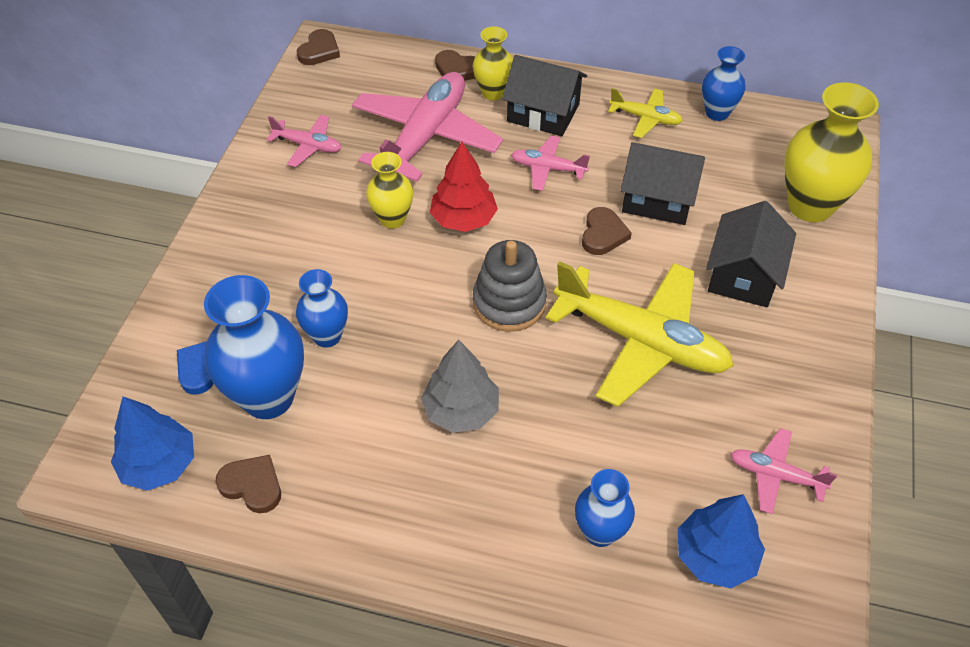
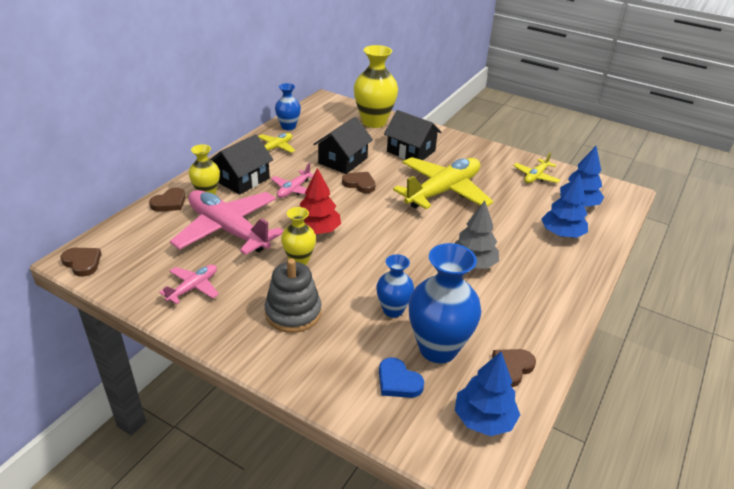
camera: 75 degrees left, 15 degrees down
grey stacking toy [473,240,547,332] -> grey stacking toy moved to [265,259,321,333]
blue vase [575,469,635,547] -> blue tree [541,173,588,238]
pink plane [730,428,837,514] -> yellow plane [513,152,561,183]

